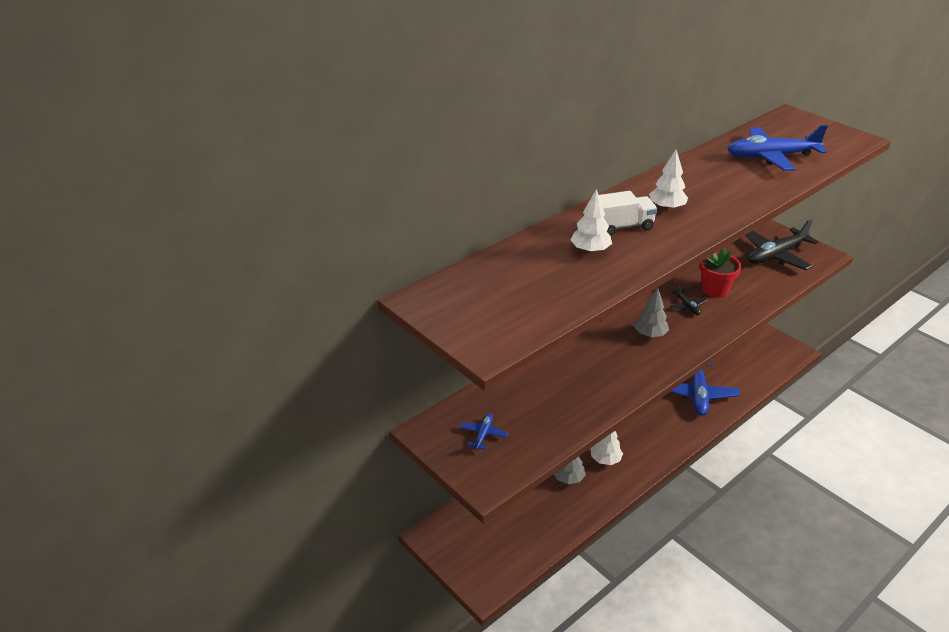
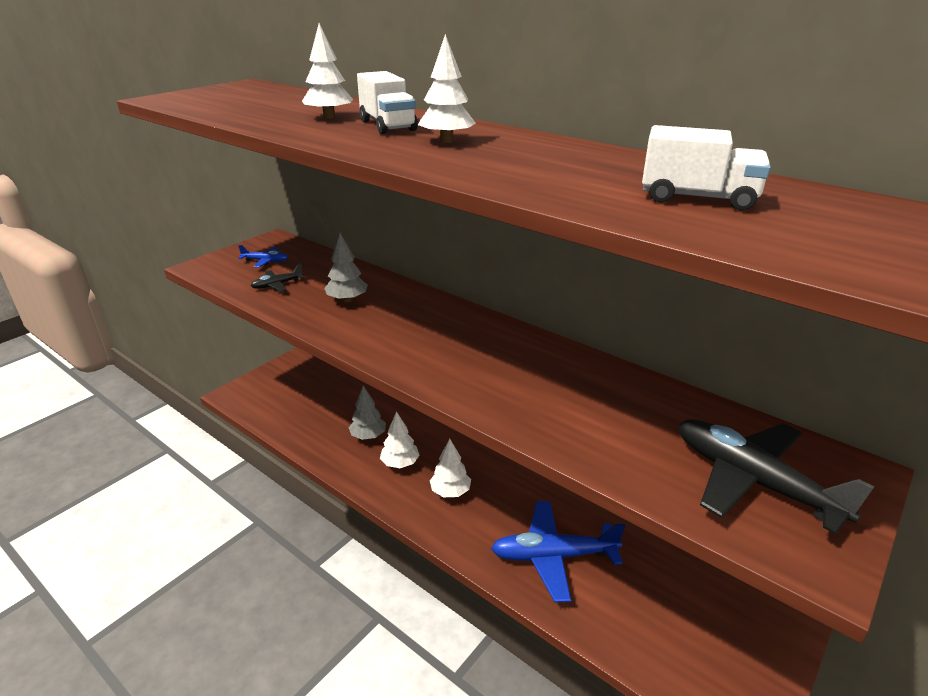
camera: 80 degrees right, 5 degrees down
grey tree [634,288,669,337] -> grey tree moved to [324,233,368,302]
black plane [670,283,707,315] -> black plane moved to [250,263,304,292]
red flower pot [700,248,741,298] -> none
blue plane [727,125,828,171] -> white truck [642,125,771,211]
none -> white tree [430,439,471,497]

